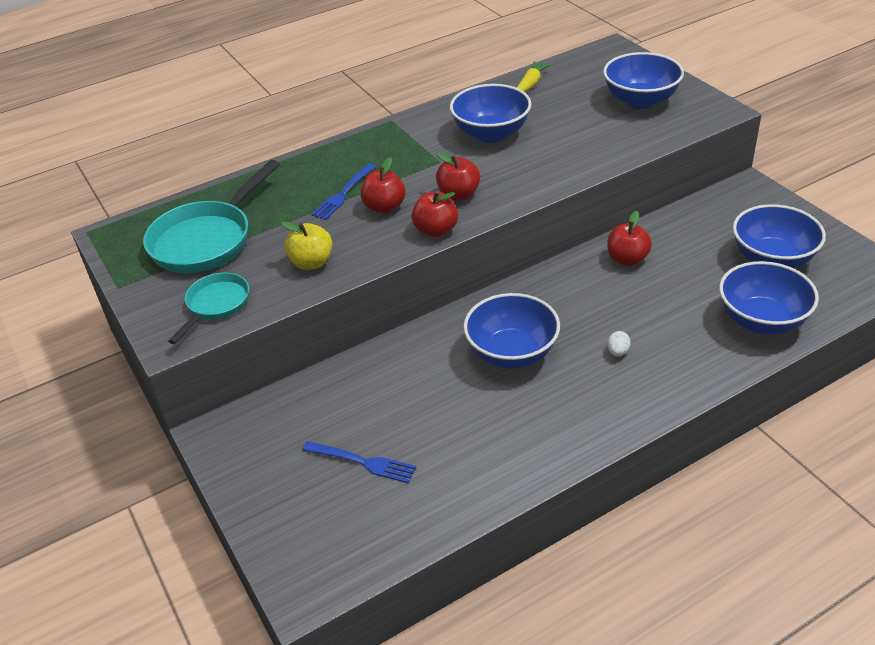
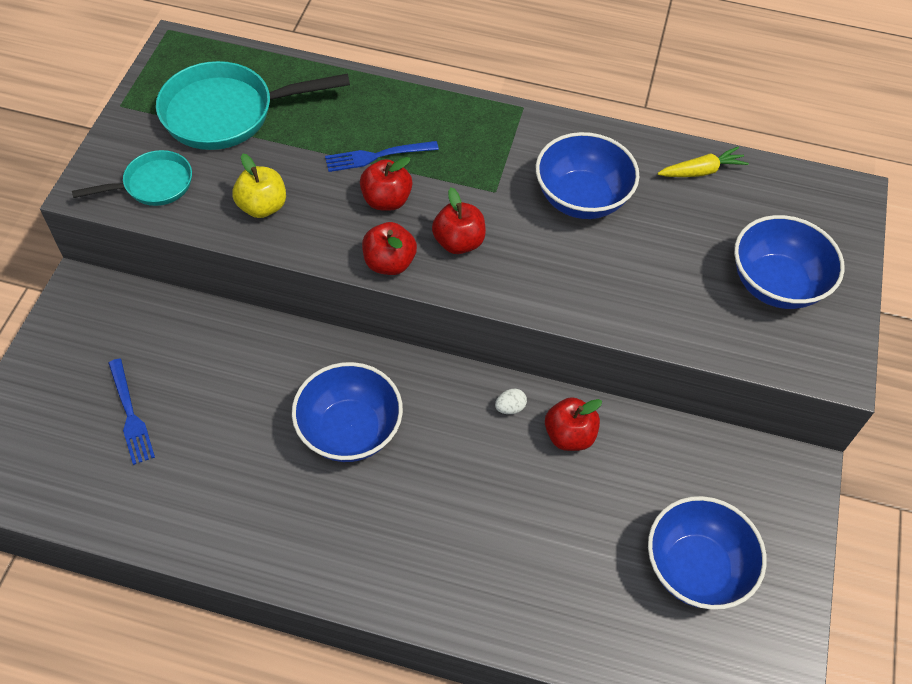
camera: 40 degrees right, 15 degrees up
white egg [607,331,631,357] -> white egg moved to [495,389,527,414]
blue bowl [719,261,819,335] -> none

